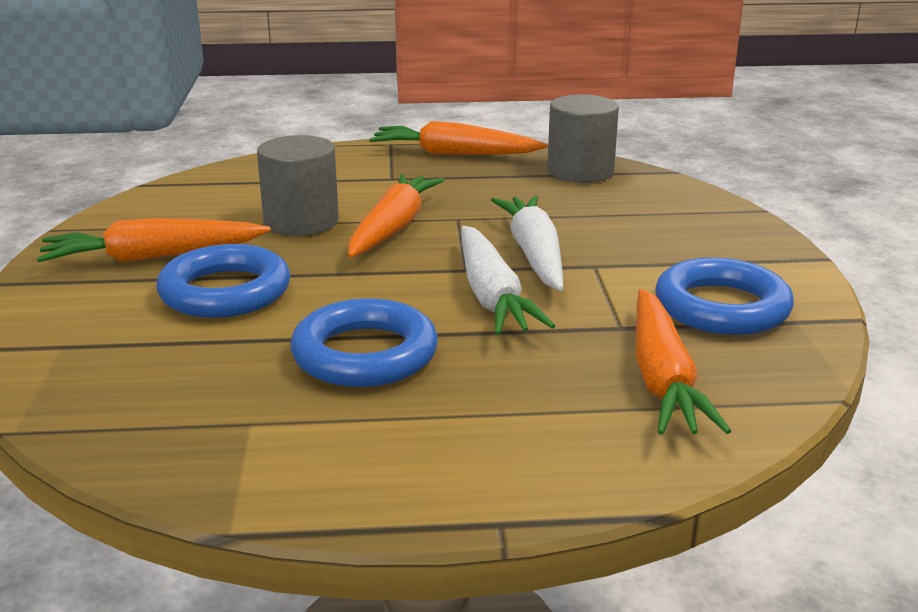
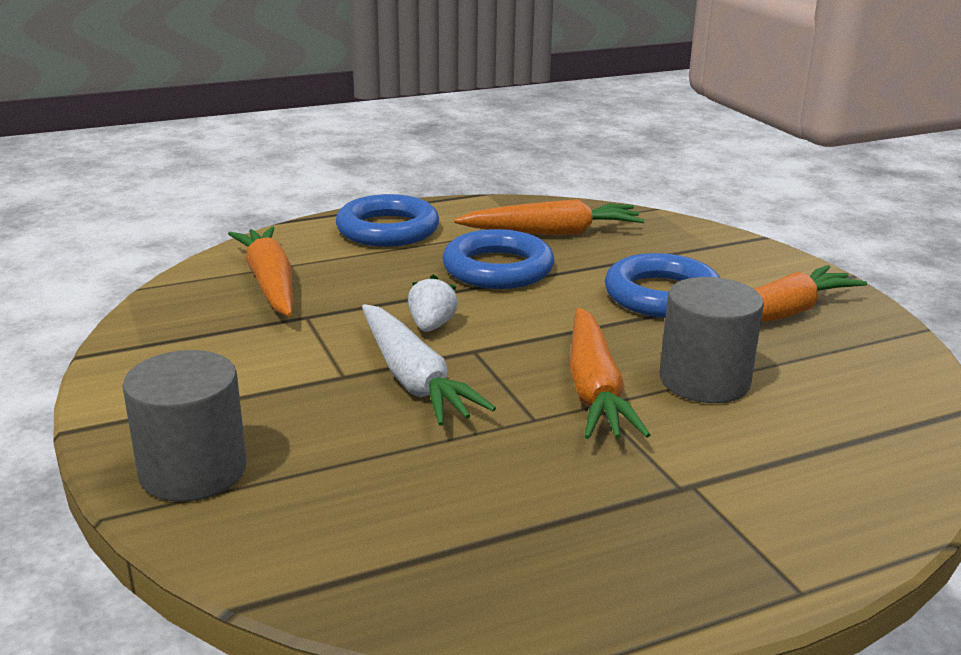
camera: 160 degrees right, 0 degrees up
orange carrot [369,121,547,155] -> orange carrot moved to [454,199,645,235]
white carrot [461,226,555,335] -> white strawberry [408,275,458,332]
grey cylinder [547,94,619,183] -> grey cylinder moved to [122,350,246,501]
blue ring [655,257,794,335] -> blue ring moved to [336,194,439,247]

